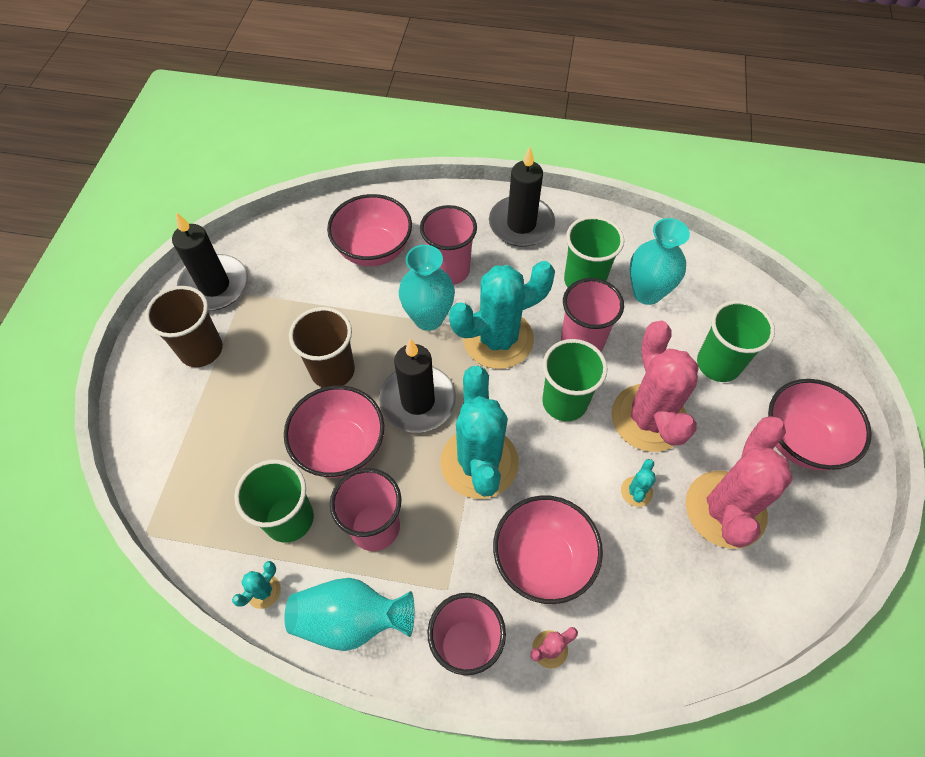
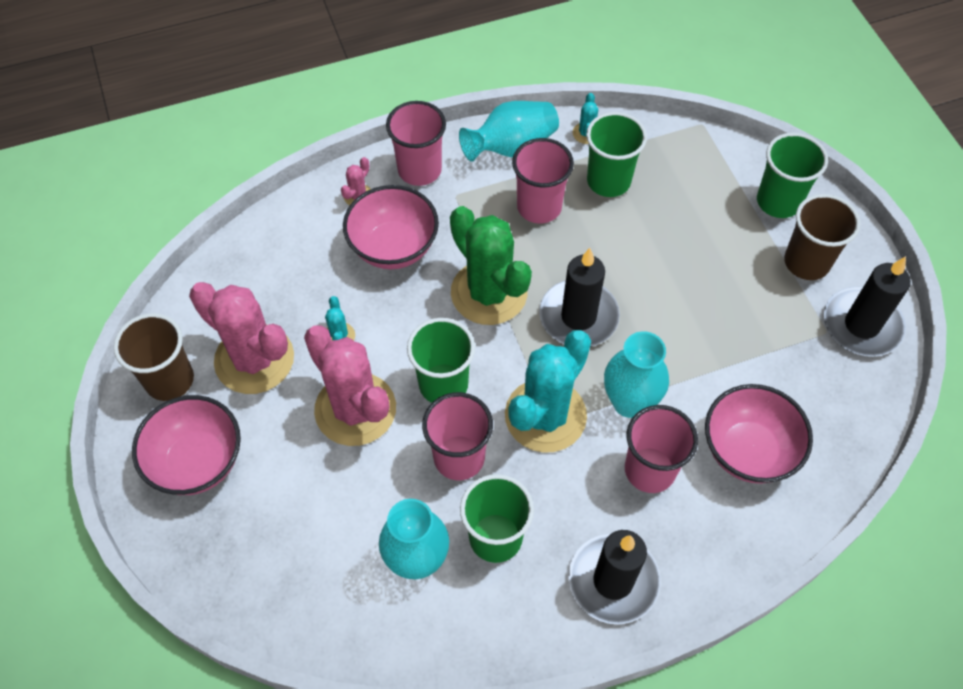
camera: 150 degrees right, 0 degrees up
pink bowl [284,385,384,478] -> none
brown cup [289,307,355,388] -> brown cup moved to [114,313,194,401]
turquoise cactus [441,366,518,499] -> green cactus [450,206,532,325]
pink cactus [686,416,793,549] -> pink cactus turned 45 degrees counterclockwise [189,282,294,394]
green cup [697,300,775,382] -> green cup moved to [757,133,828,218]

